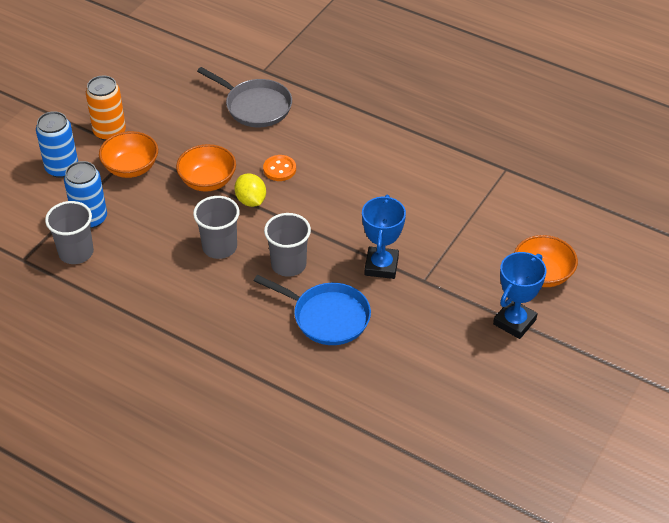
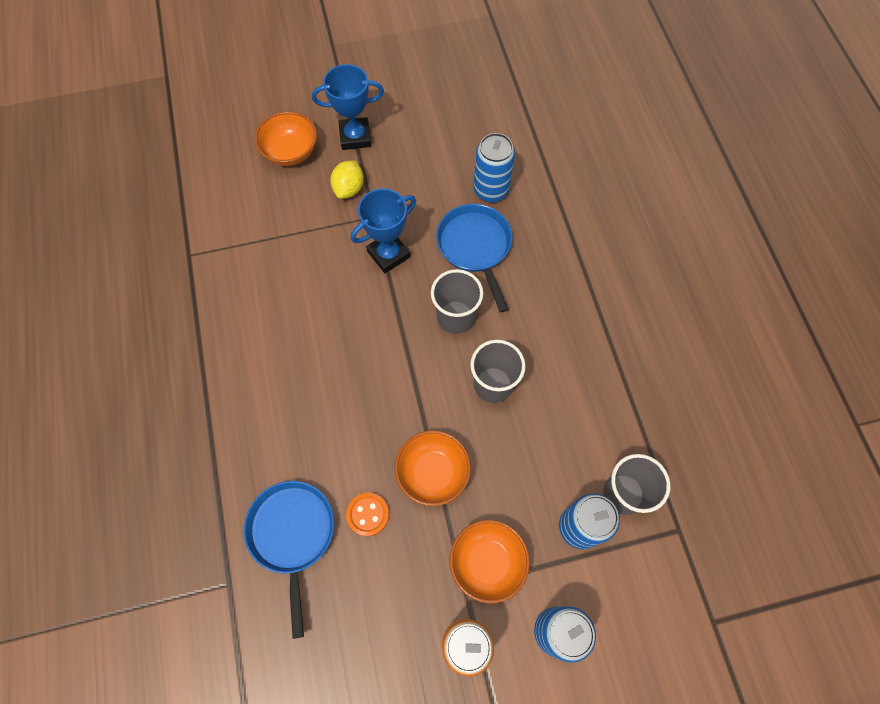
camera: 135 degrees left, 20 degrees up
grey pan [197,67,292,127] -> blue pan [244,481,334,639]
yellow lemon [235,174,266,207] -> yellow lemon moved to [330,160,364,199]
orange button [263,155,296,181] -> orange button moved to [346,493,389,537]
none -> blue can [473,133,515,202]

